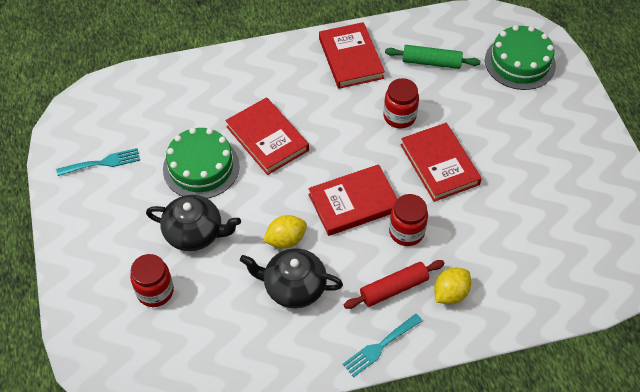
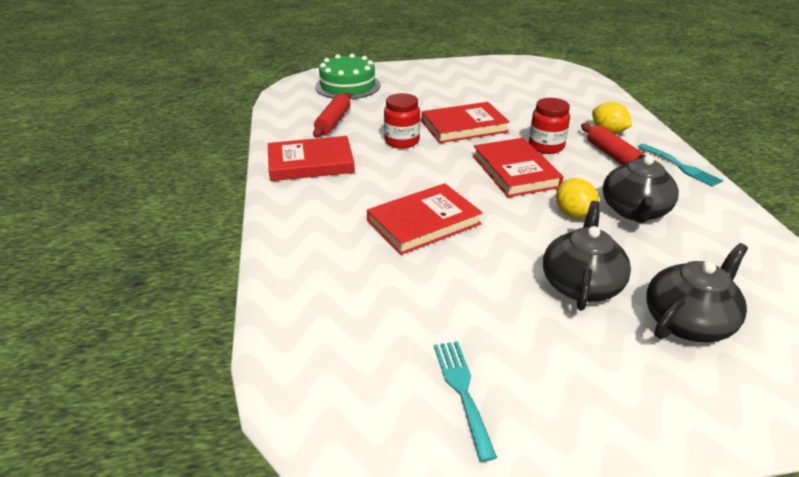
camera: 85 degrees left, 20 degrees down
red jar [130,254,174,307] -> black teapot [646,243,748,343]
green cake [163,128,240,199] -> none
green rolling pin [385,45,480,69] -> red rolling pin [313,92,351,138]

